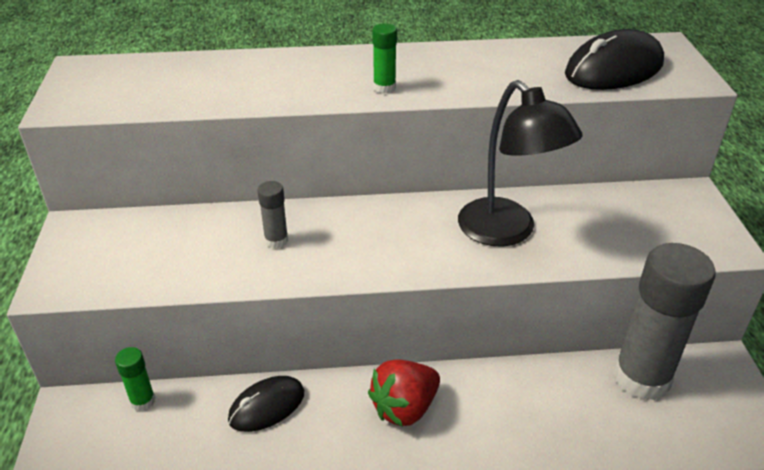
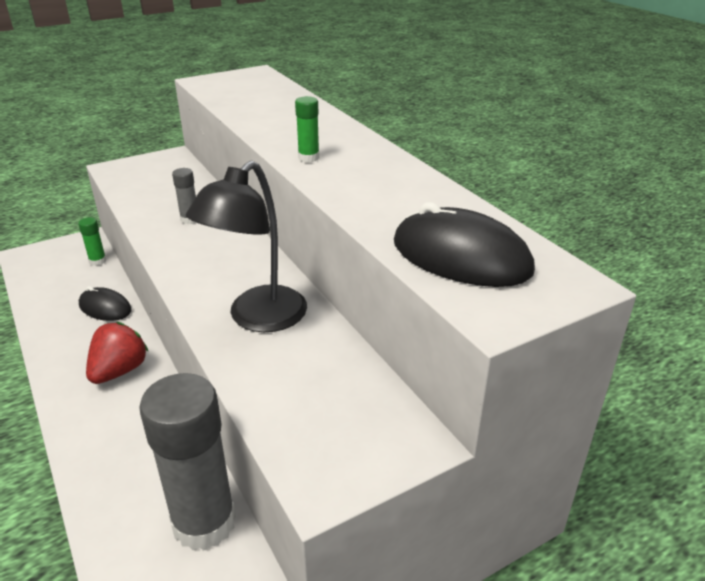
camera: 65 degrees right, 5 degrees down
red strawberry [368,359,440,427] -> red strawberry turned 90 degrees clockwise [86,322,149,384]

